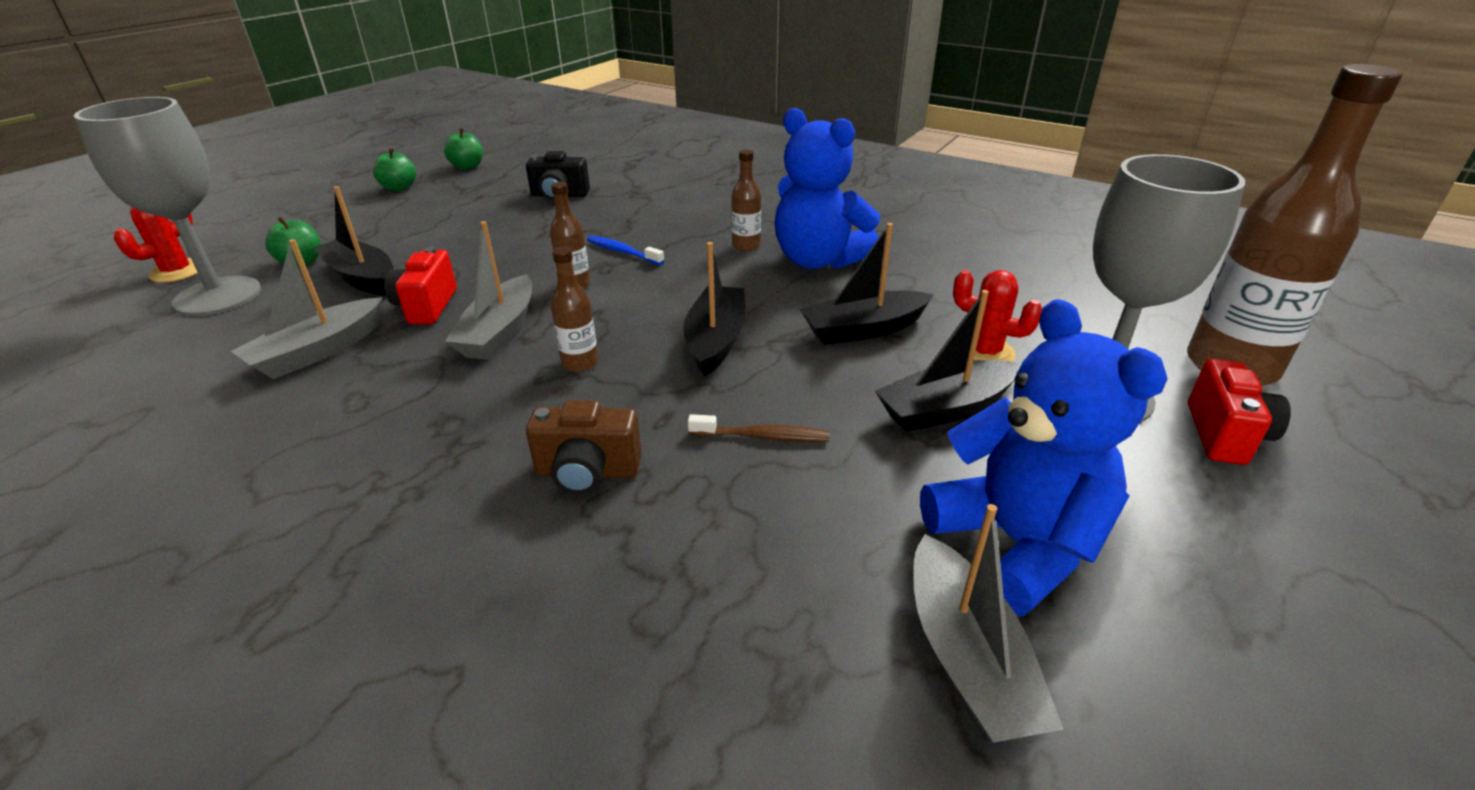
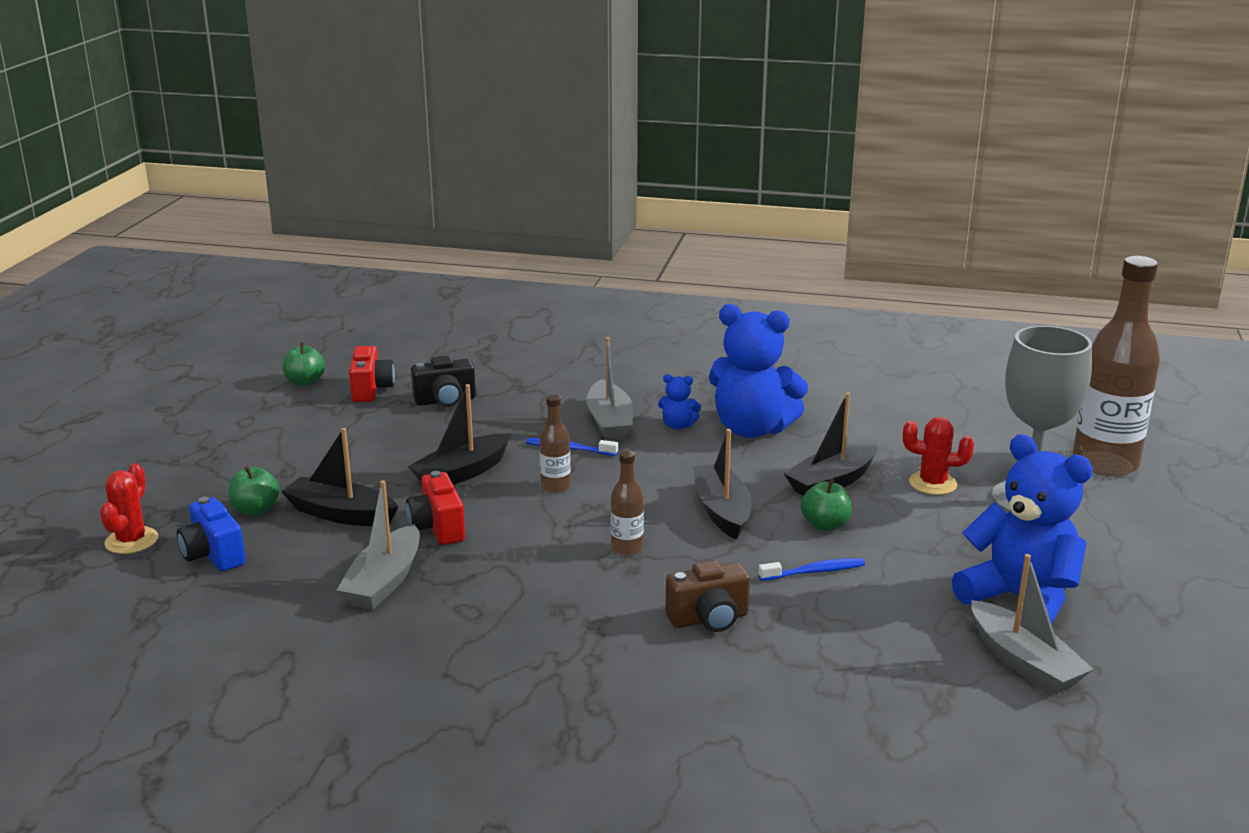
camera: 20 degrees left, 10 degrees down
grey goblet [74,97,261,316] -> blue camera [177,497,246,571]
green apple [373,148,416,191] -> green apple moved to [801,479,852,531]
grey boat [445,221,532,360] -> grey boat moved to [586,337,633,441]
brown toothbrush [688,414,830,442] -> blue toothbrush [759,558,865,581]
brown bottle [731,149,761,252] -> blue teddy bear [658,374,701,430]
black boat [875,290,1022,432] -> black boat moved to [408,384,511,485]
red camera [1188,359,1291,465] -> red camera moved to [349,346,395,402]

